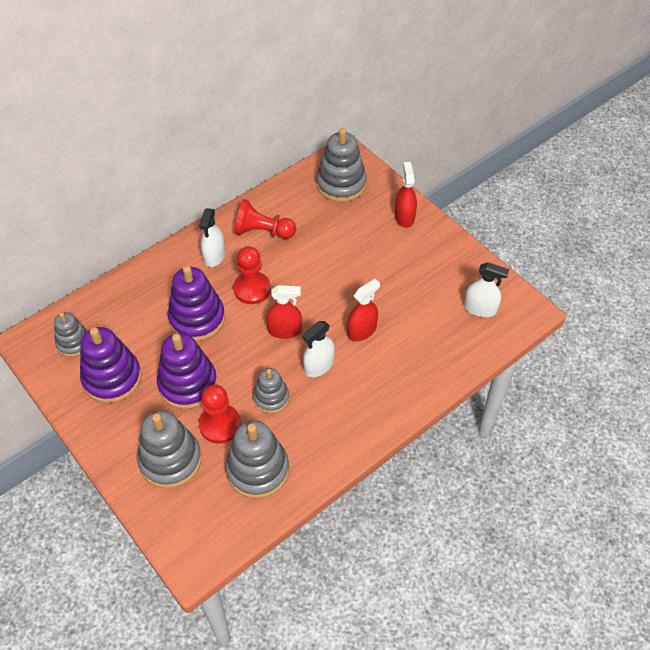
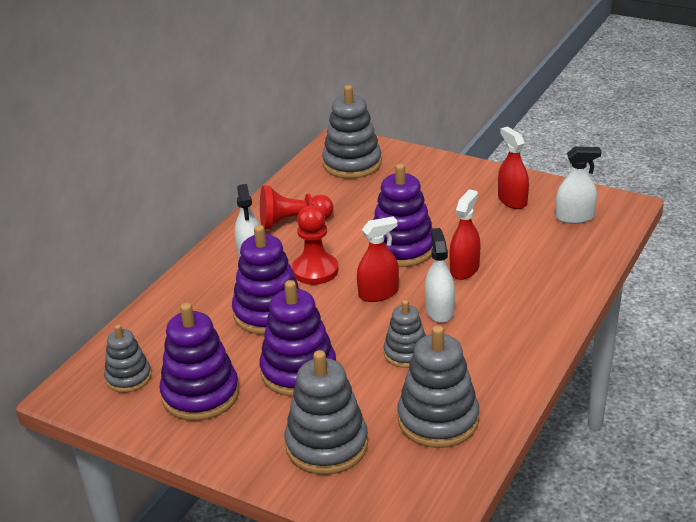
camera: 20 degrees left, 20 degrees down
red pawn [199,385,241,444] -> none
white spray bottle [303,321,335,377] -> white spray bottle turned 150 degrees clockwise [425,228,455,323]
red spray bottle [395,162,417,228] -> red spray bottle moved to [498,126,529,209]
none -> purple stacking toy [373,164,433,267]

